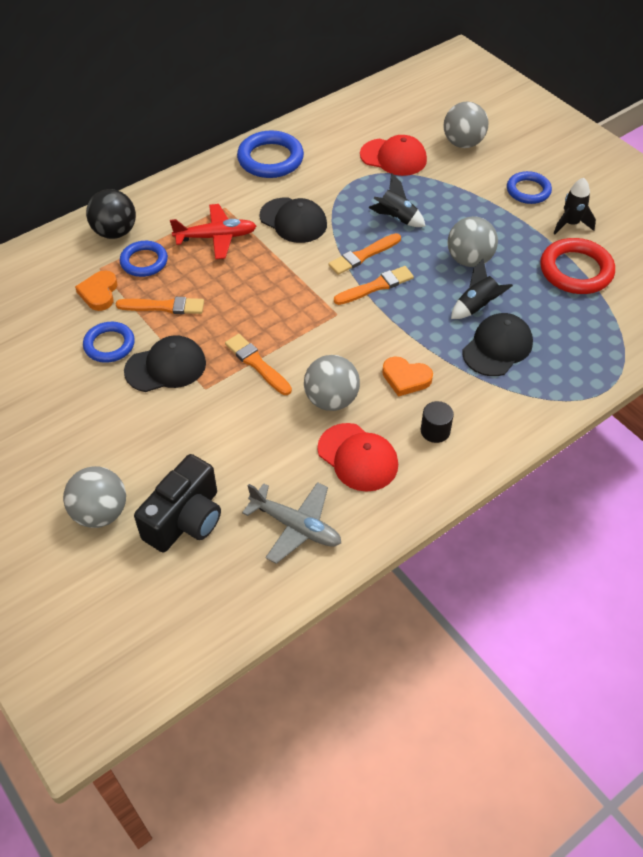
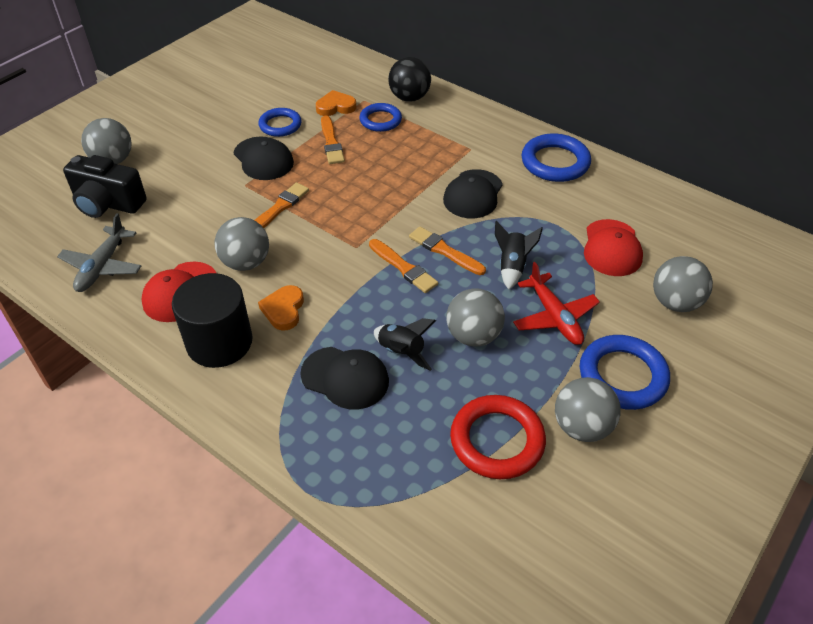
camera: 75 degrees right, 5 degrees down
red plane [170,204,256,259] -> red plane moved to [513,262,600,345]
black cylinder [421,401,454,443] -> black cylinder [172,273,253,368], size x2.17
blue ring [507,171,552,204] -> blue ring [580,335,670,410], size x1.53
black rocket [554,178,596,234] -> grey ball [555,377,621,442]

